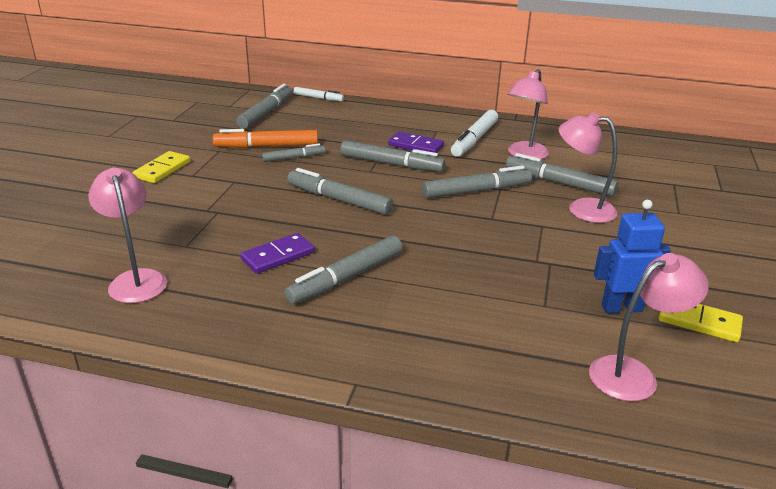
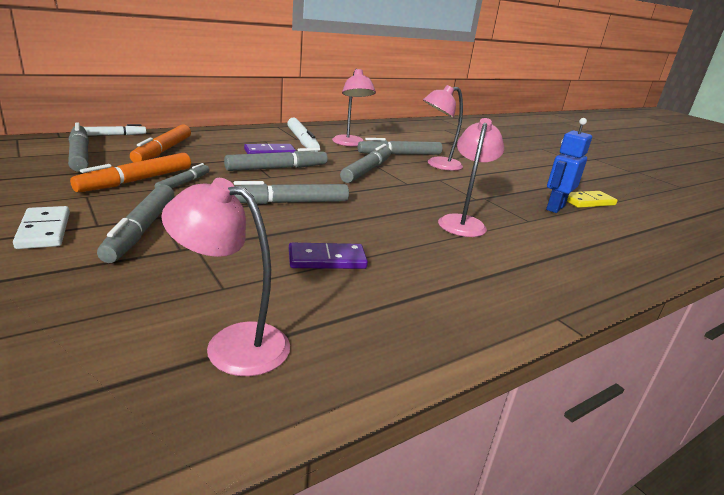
camera: 50 degrees left, 5 degrees down
yellow domino [133,151,190,183] -> white domino [13,206,70,249]
purple domino [240,233,315,274] -> purple domino turned 75 degrees clockwise [289,243,368,269]
grey marker [284,236,402,304] -> grey marker moved to [97,184,174,263]
pink lamp [589,253,709,401] -> pink lamp moved to [438,118,504,237]
none -> orange marker [130,124,191,162]

